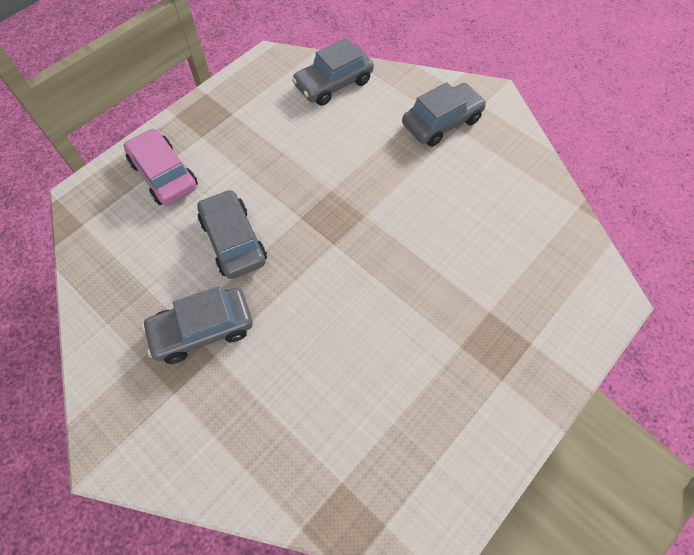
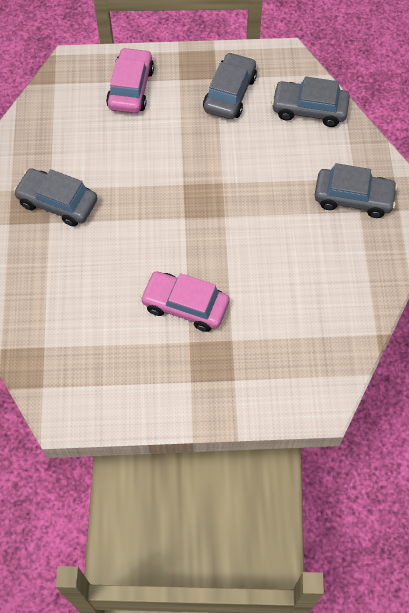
camera: 45 degrees right, 0 degrees up
grey car [197,189,267,279] -> grey car moved to [203,52,257,119]
none -> pink car [140,271,229,332]

